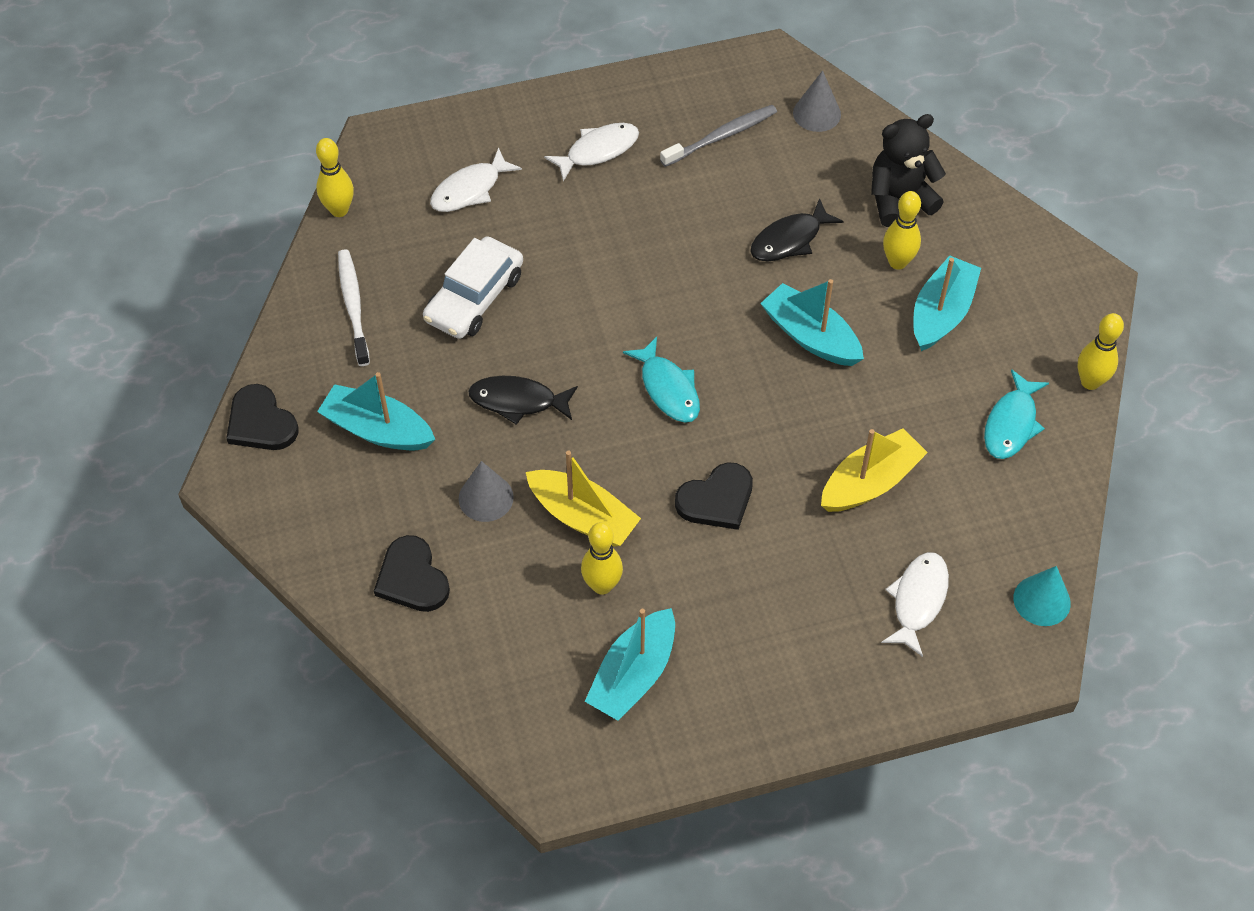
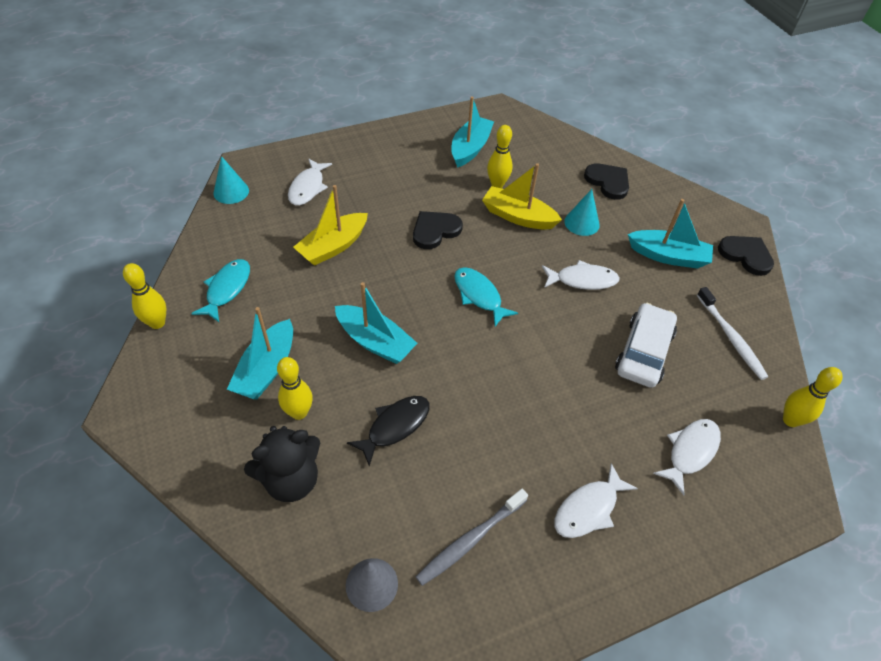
camera: 170 degrees right, 5 degrees down
grey cone [459,461,514,522] -> turquoise cone [564,189,600,236]
black fish [468,376,578,425] -> white fish [542,260,620,290]

